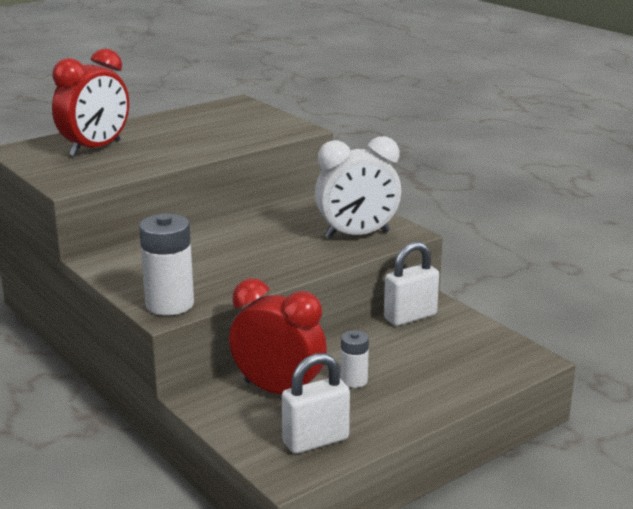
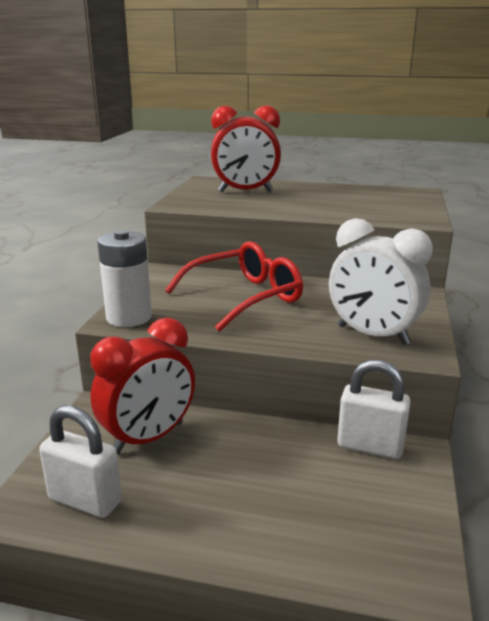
camera: 50 degrees right, 0 degrees up
red clock [229,278,327,394] -> red clock turned 60 degrees clockwise [91,318,195,454]
white battery [341,330,369,388] -> none
none -> red glasses [165,241,303,332]

